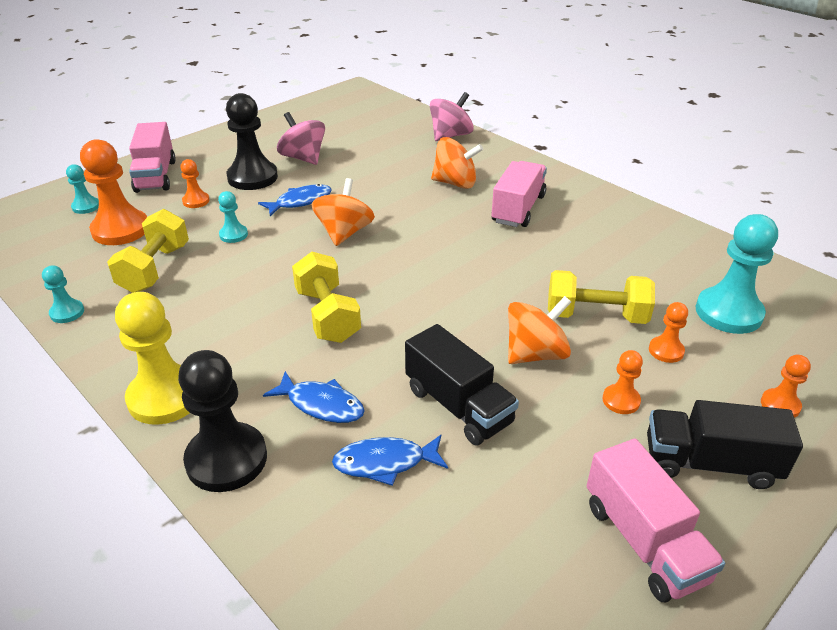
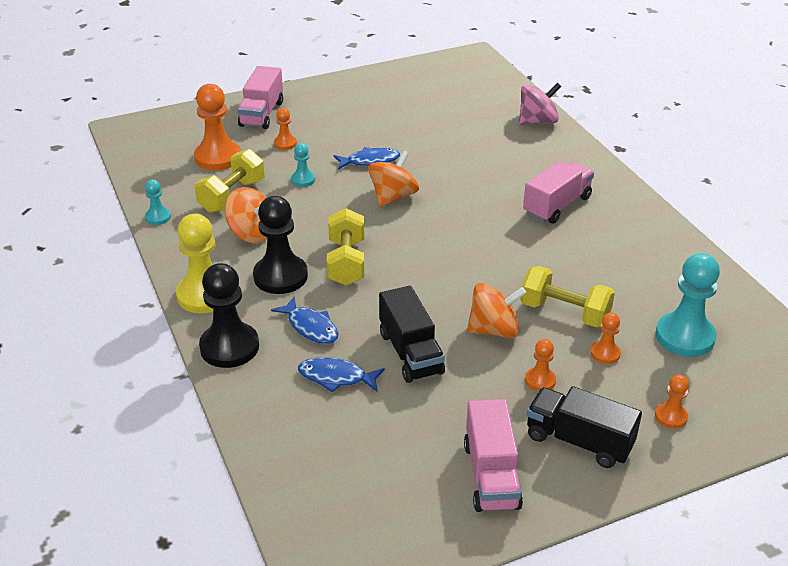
camera: 20 degrees right, 0 degrees up
turquoise pawn [66,164,99,214] -> none
black pawn [226,93,278,190] -> black pawn moved to [253,196,308,294]
pink spinning top [277,112,325,165] -> none
orange spinning top [431,137,483,189] -> orange spinning top moved to [225,187,267,243]

